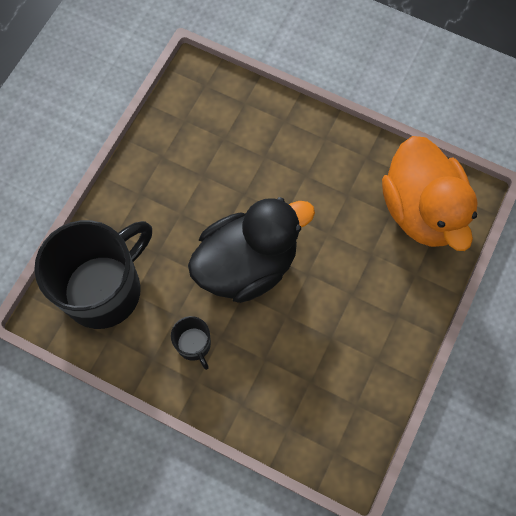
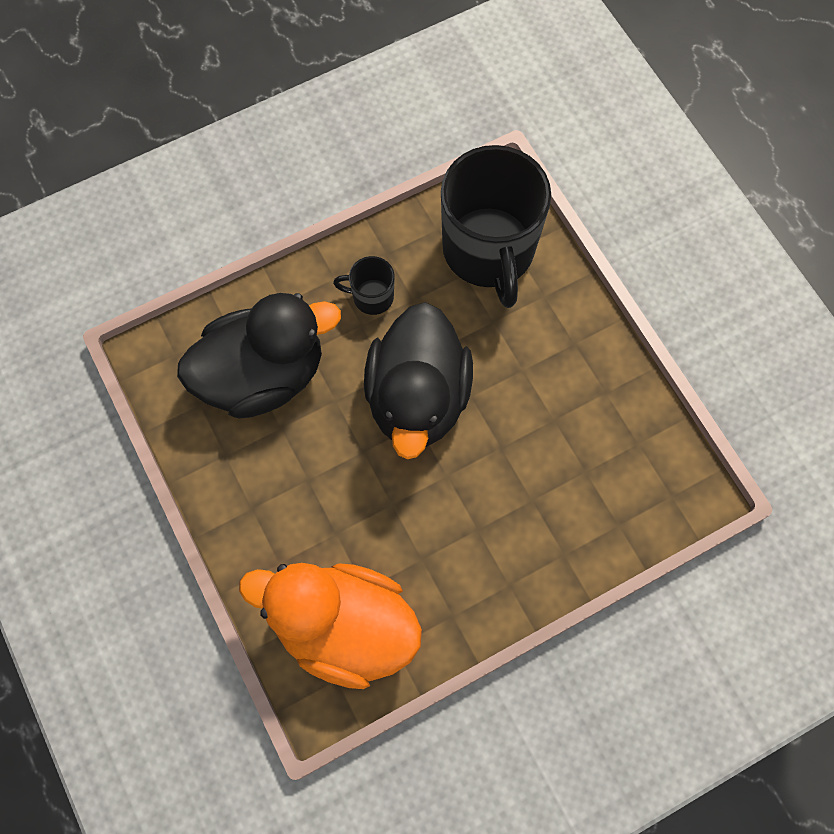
camera: 125 degrees right, 0 degrees up
none -> black duck [177,293,341,419]

